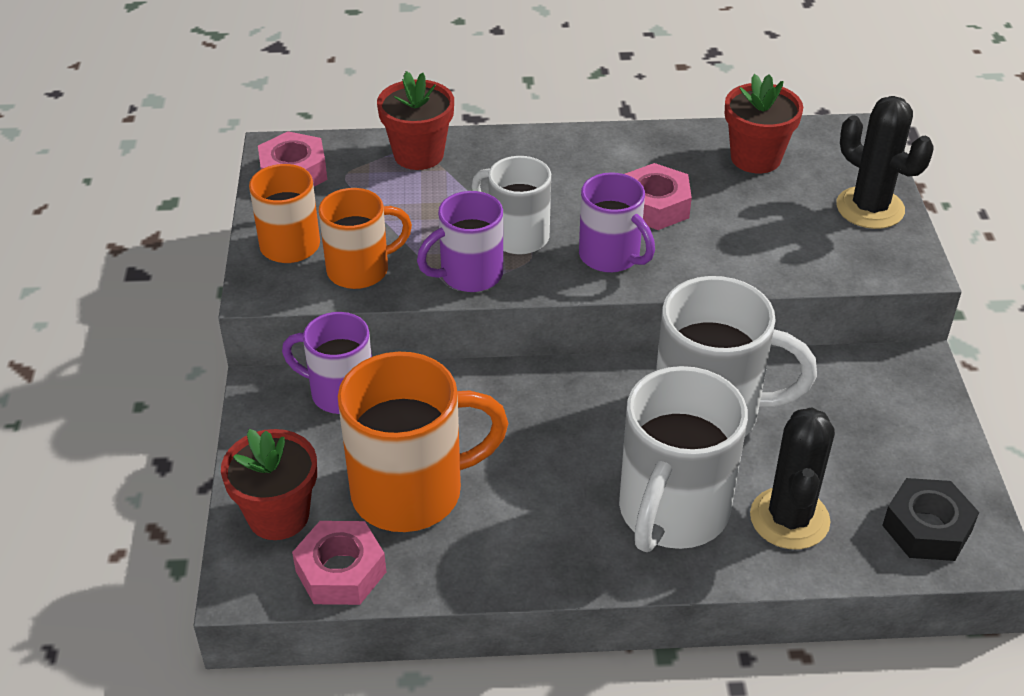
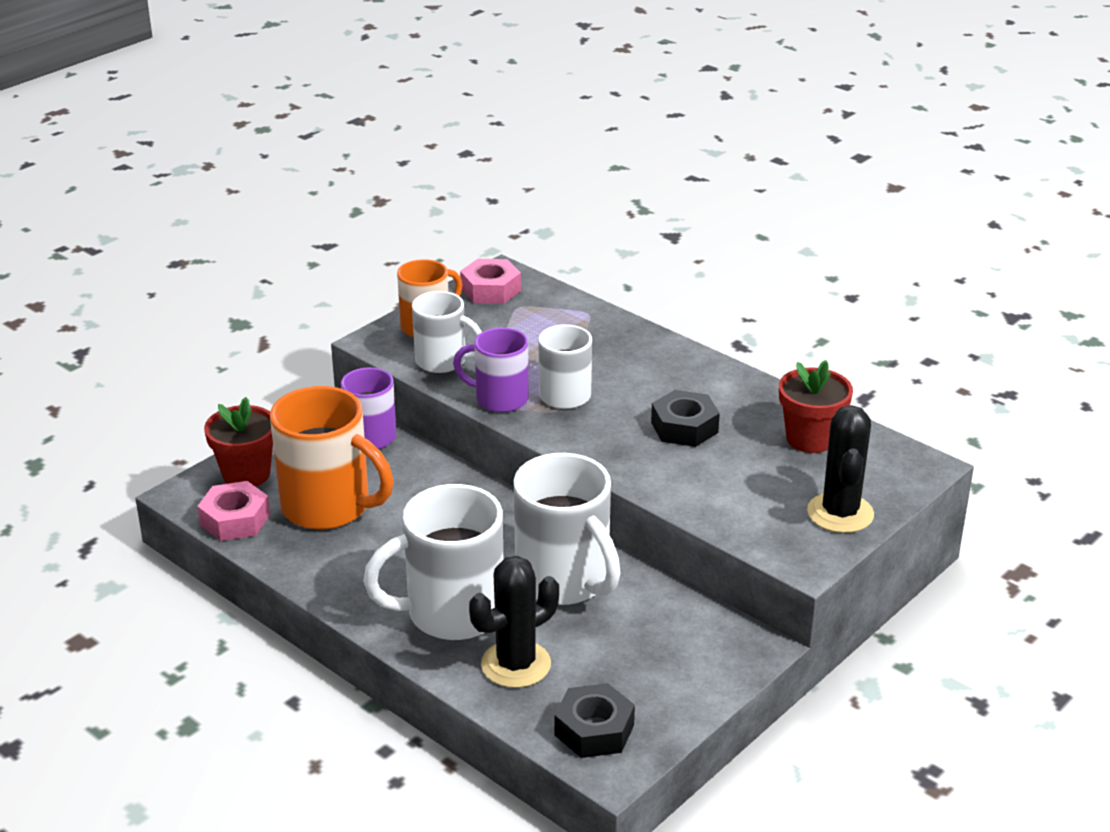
camera: 45 degrees right, 10 degrees down
orange mug [319,188,412,289] -> white mug [412,291,482,373]
red flower pot [377,71,454,170] -> none
purple mug [579,172,655,273] -> none
pink nut [625,163,692,230] -> black nut [651,390,720,447]

